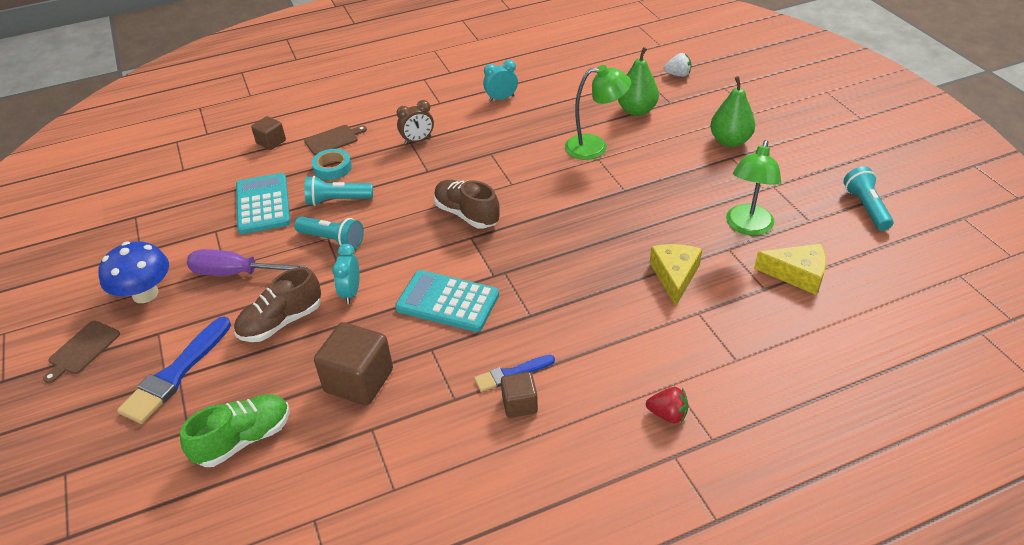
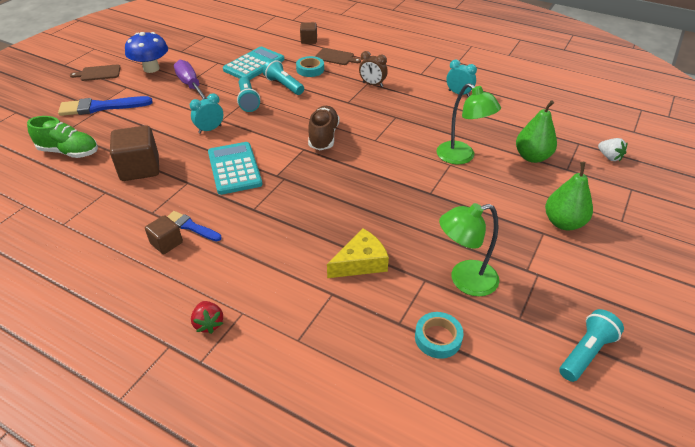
camera: 50 degrees right, 0 degrees up
brown shoe [234,267,321,342] -> none
yellow cheese [754,244,826,295] -> turquoise tape [415,312,463,359]

